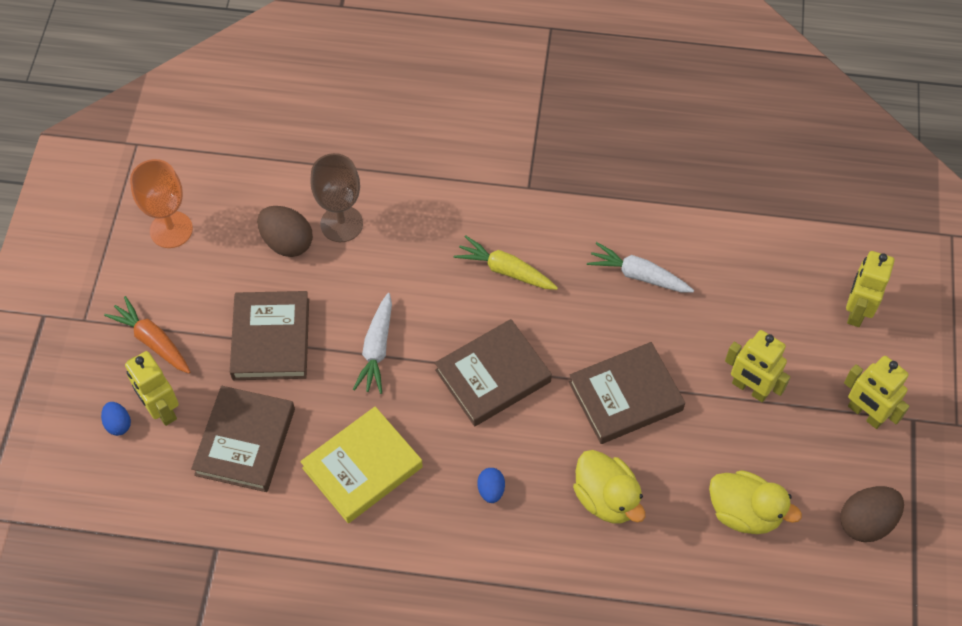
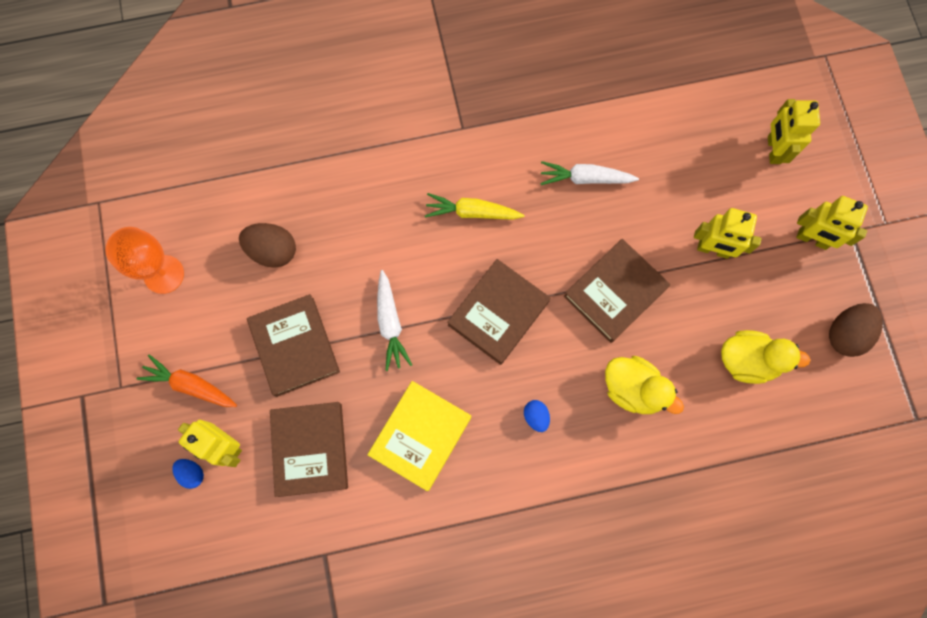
camera: 20 degrees left, 15 degrees up
brown goblet [310,153,363,242] -> none

